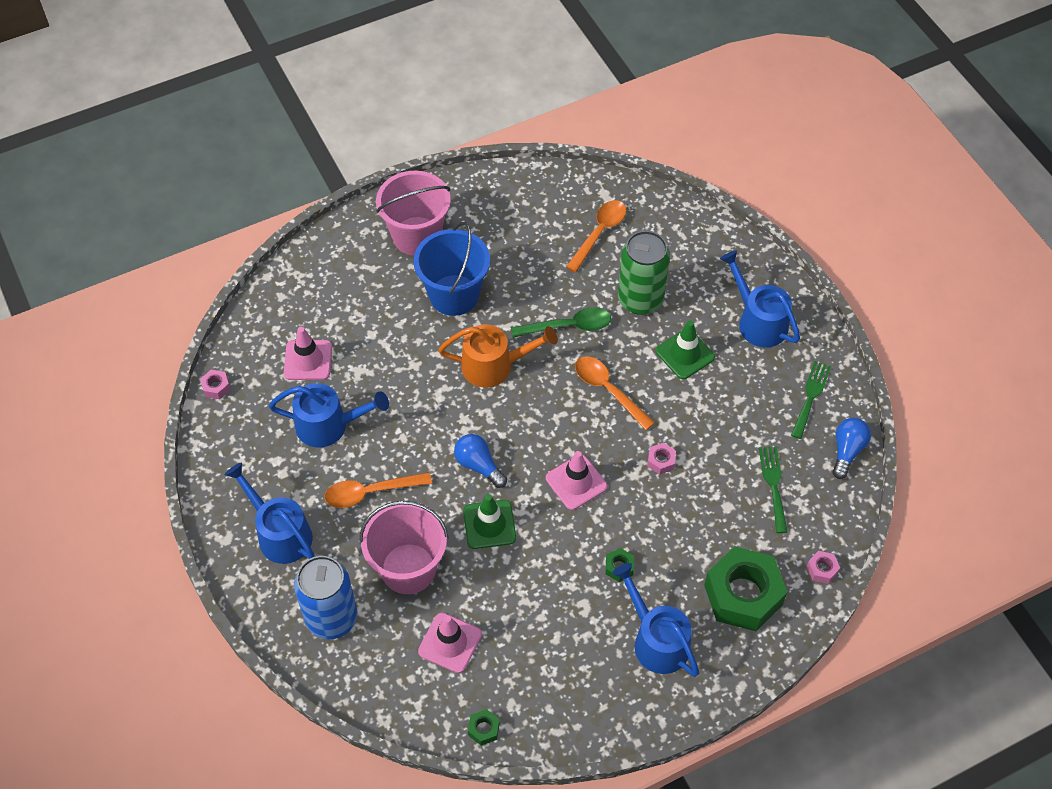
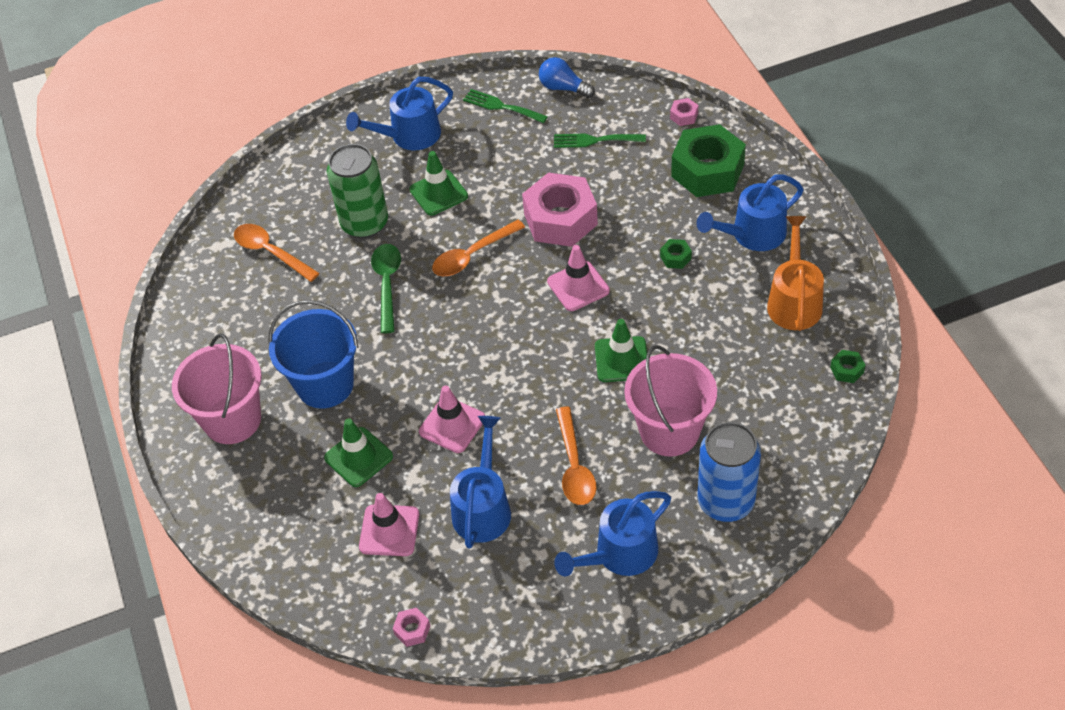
camera: 80 degrees left, 5 degrees down
pink traffic cone [418,613,482,673] -> pink traffic cone moved to [419,385,485,453]
orange watering can [438,324,558,388] -> orange watering can moved to [767,216,824,331]
blue light bulb [454,434,507,488] -> none
pink nut [647,443,676,475] -> pink nut [522,173,598,247], size x2.49
none -> green traffic cone [324,418,393,487]

